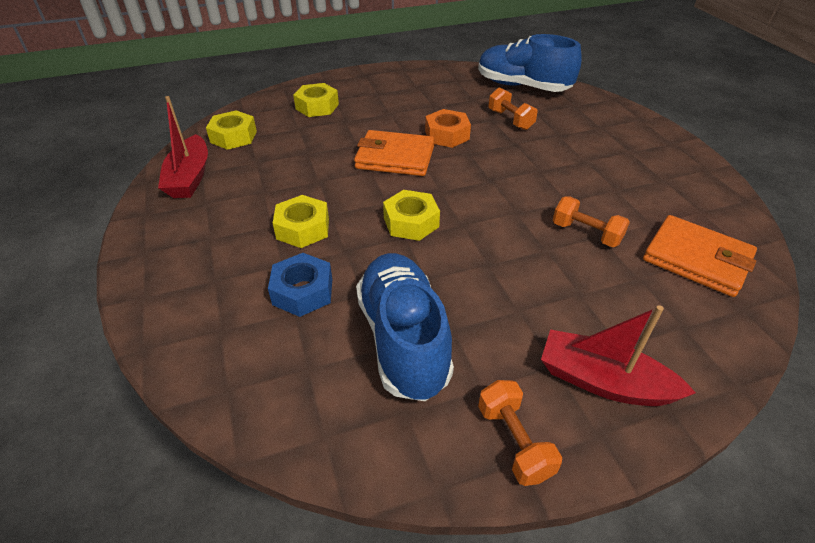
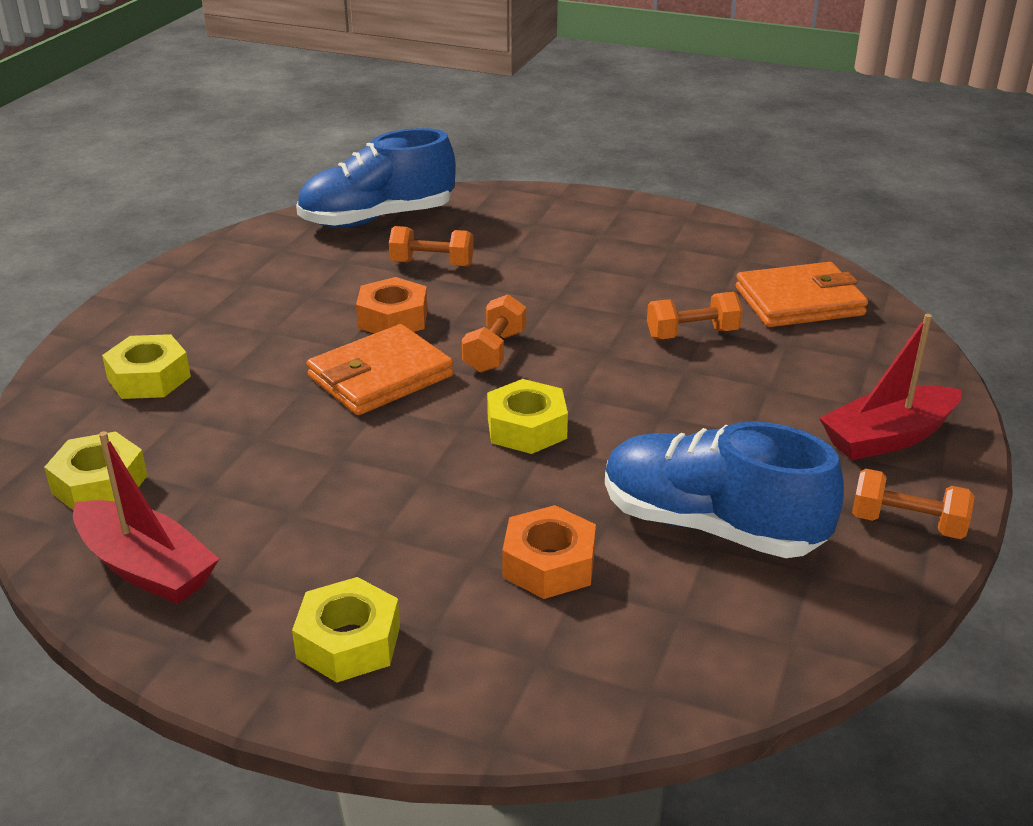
camera: 50 degrees left, 10 degrees down
blue nut [268,253,332,317] -> orange nut [502,505,596,599]
yellow nut [273,195,329,248] -> yellow nut moved to [292,577,400,683]
none -> orange dumbbell [462,294,526,373]

